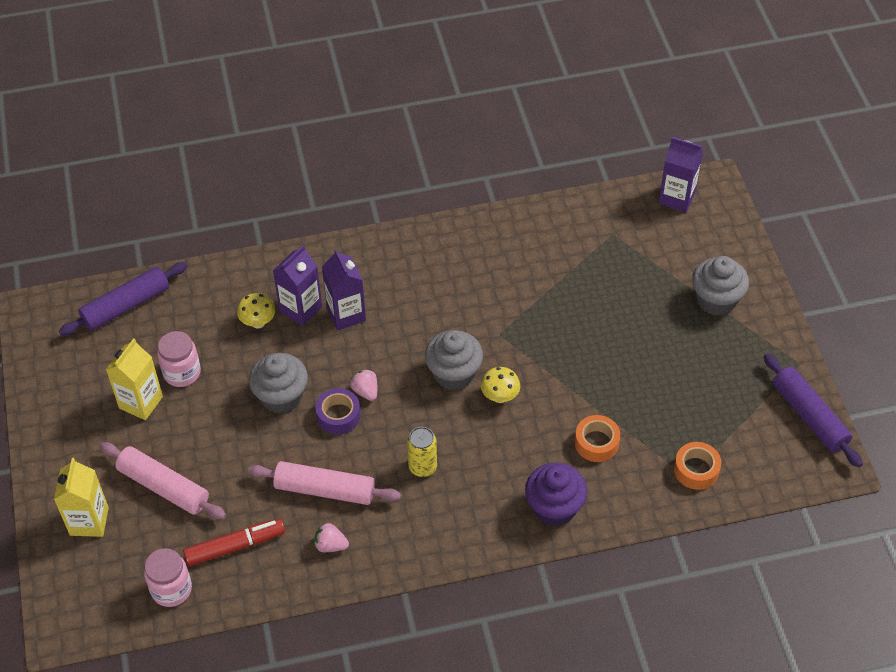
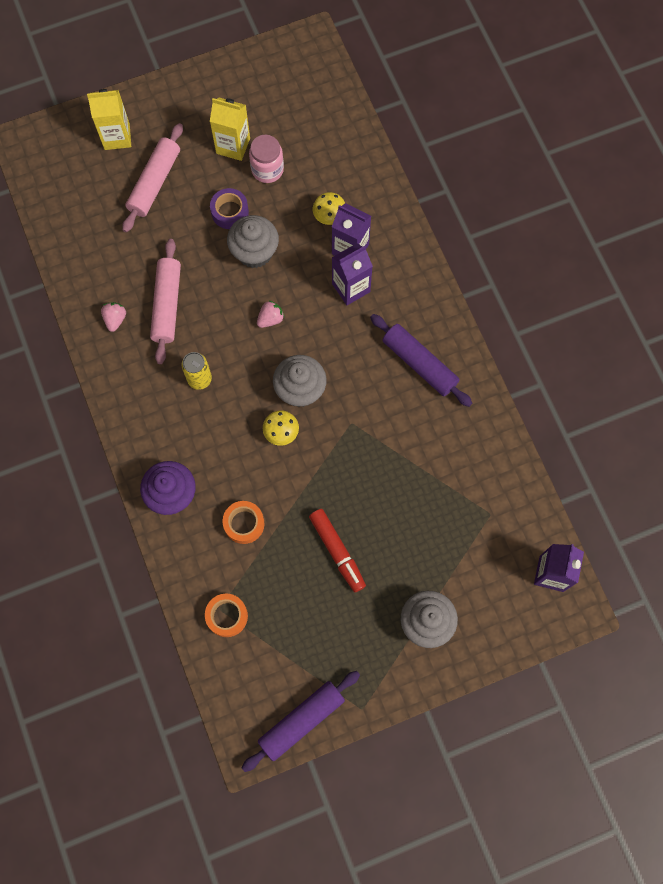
camera: 80 degrees right, 20 degrees up
purple rolling pin [59,262,188,336] -> purple rolling pin moved to [370,314,472,407]
pink jar [144,548,192,607] -> none
red marker [183,519,285,566] -> red marker moved to [309,509,366,592]
purple tape [316,388,361,434] -> purple tape moved to [210,188,249,229]

